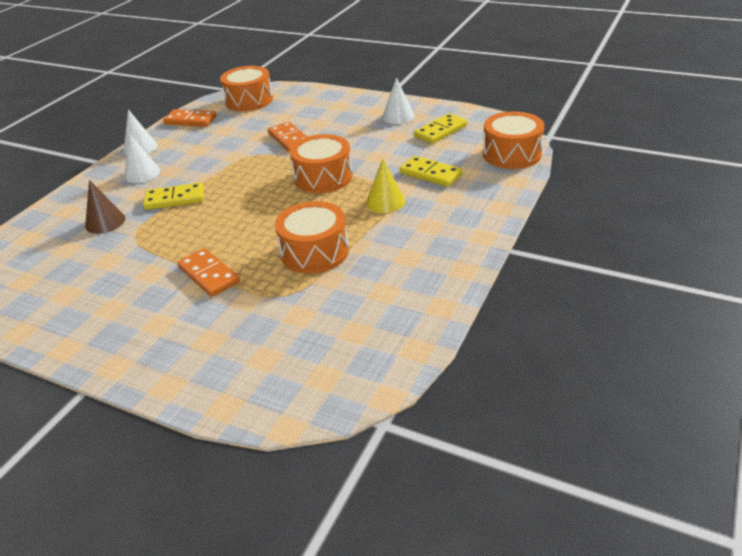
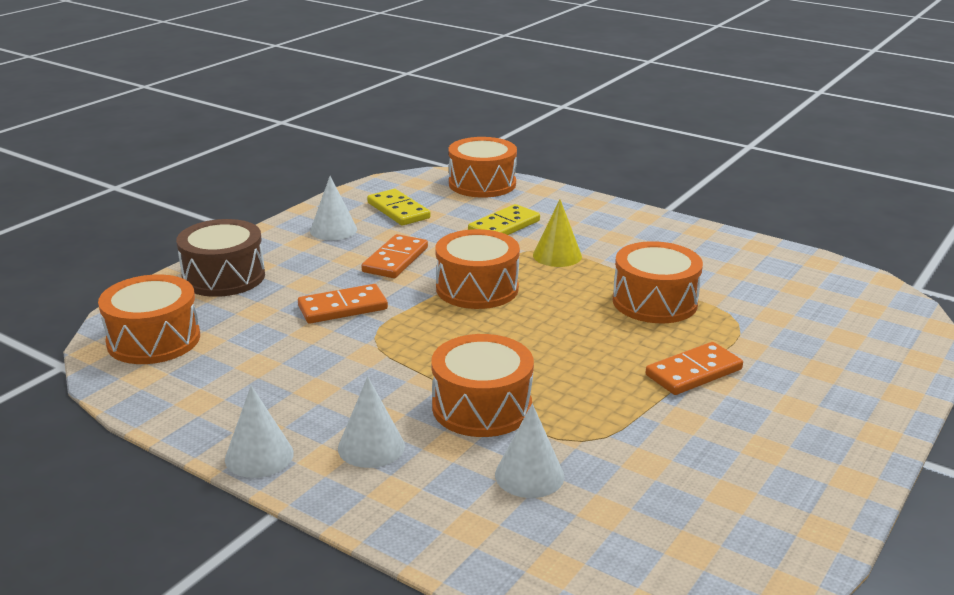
camera: 85 degrees left, 10 degrees down
brown cone [85,180,125,234] -> white cone [495,403,564,498]
yellow domino [143,182,204,210] -> orange drum [431,334,534,437]
orange domino [163,109,217,127] -> orange domino moved to [361,234,428,278]
none -> brown drum [176,219,265,297]

